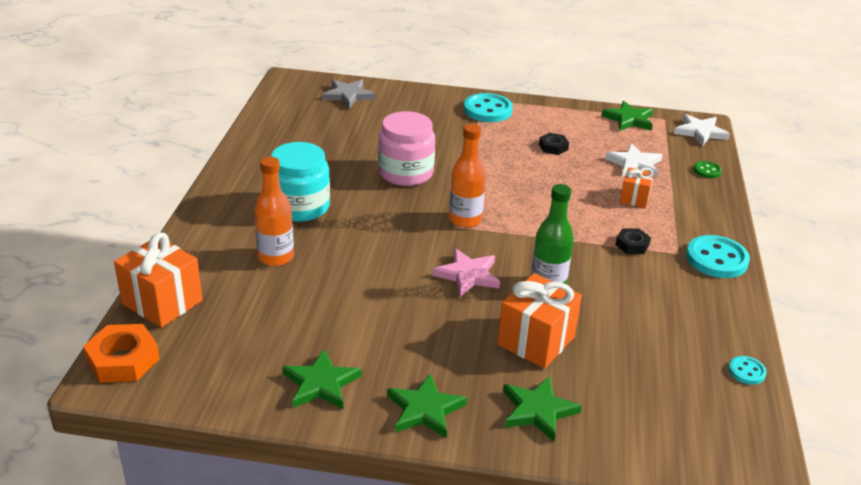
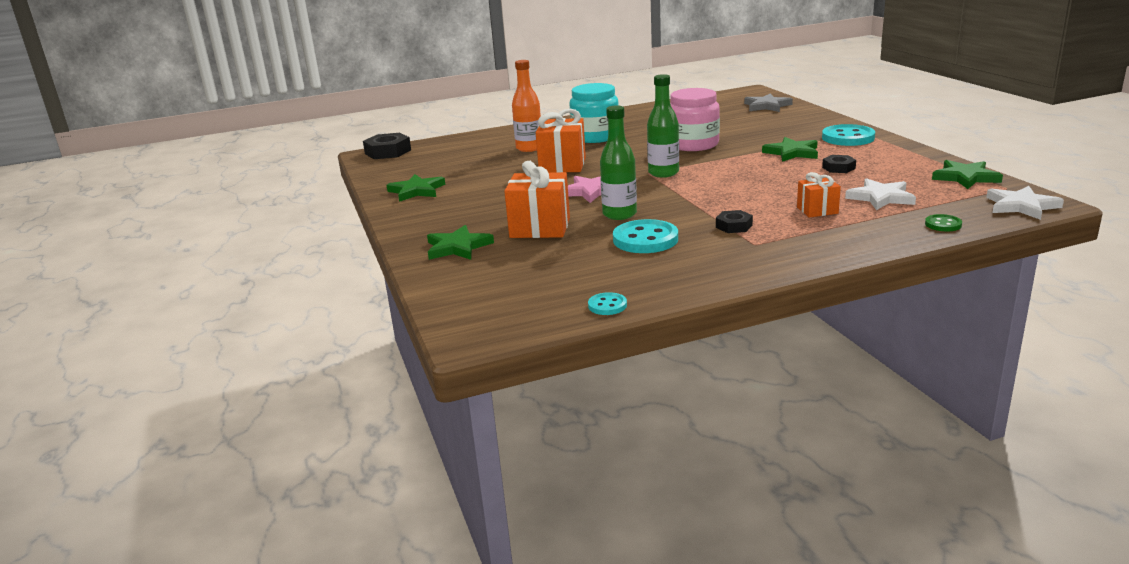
camera: 65 degrees right, 10 degrees down
orange nut [83,324,160,383] -> black nut [363,133,411,159]
orange gift [114,232,202,328] -> orange gift moved to [536,109,586,173]
green star [387,373,467,438] -> green star moved to [762,137,818,162]
orange bottle [449,124,486,228] -> green bottle [647,74,679,178]
turquoise button [686,235,750,278] -> turquoise button moved to [613,219,678,253]

